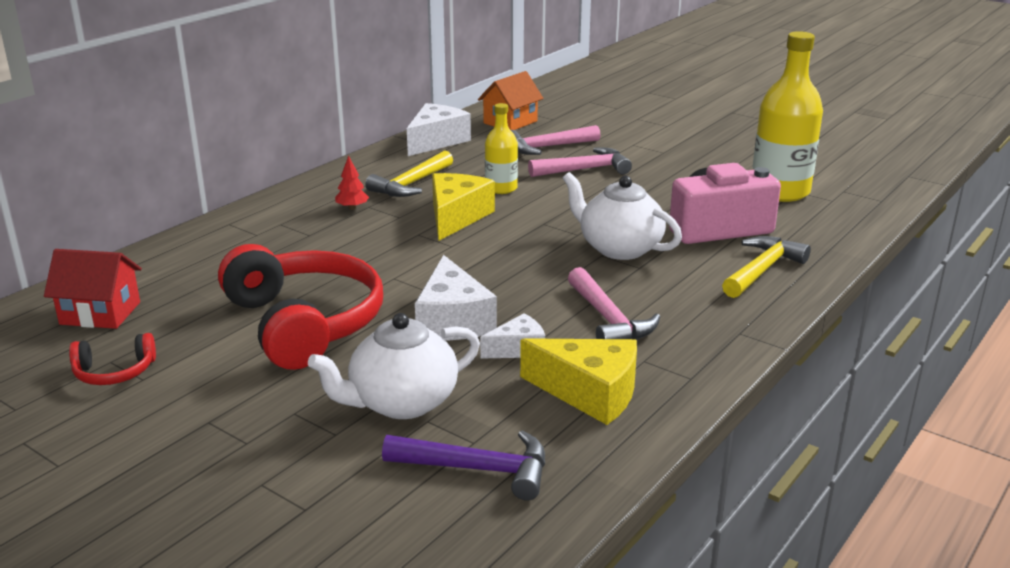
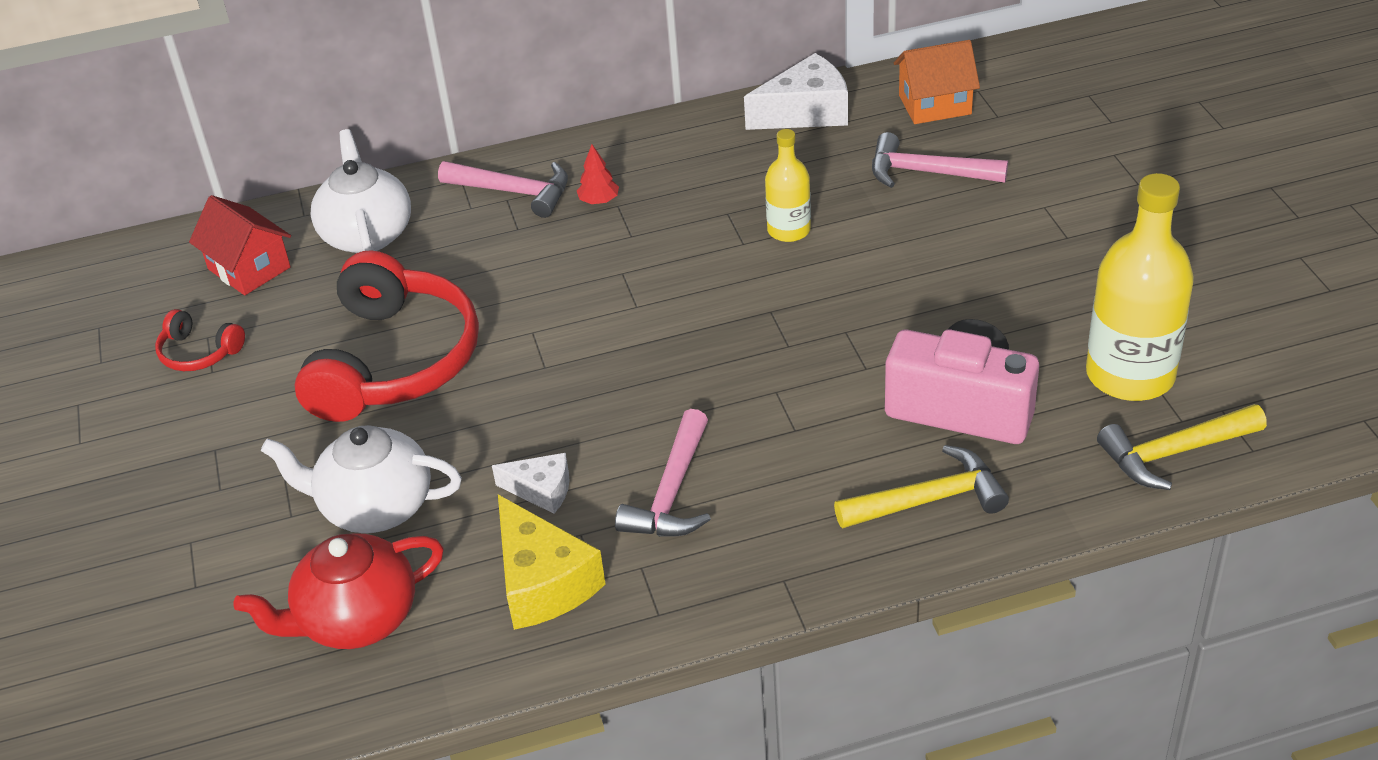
camera: 40 degrees right, 15 degrees up
yellow hammer [365,150,453,197] -> yellow hammer moved to [1097,404,1267,490]
purple hammer [382,430,545,500] -> red teapot [234,533,444,649]
white cheese [415,255,497,341] -> none
yellow cheese [432,173,495,241] -> none
pink hammer [528,147,632,177] -> pink hammer moved to [438,161,568,218]
white teapot [563,172,682,260] -> white teapot moved to [311,129,411,253]

